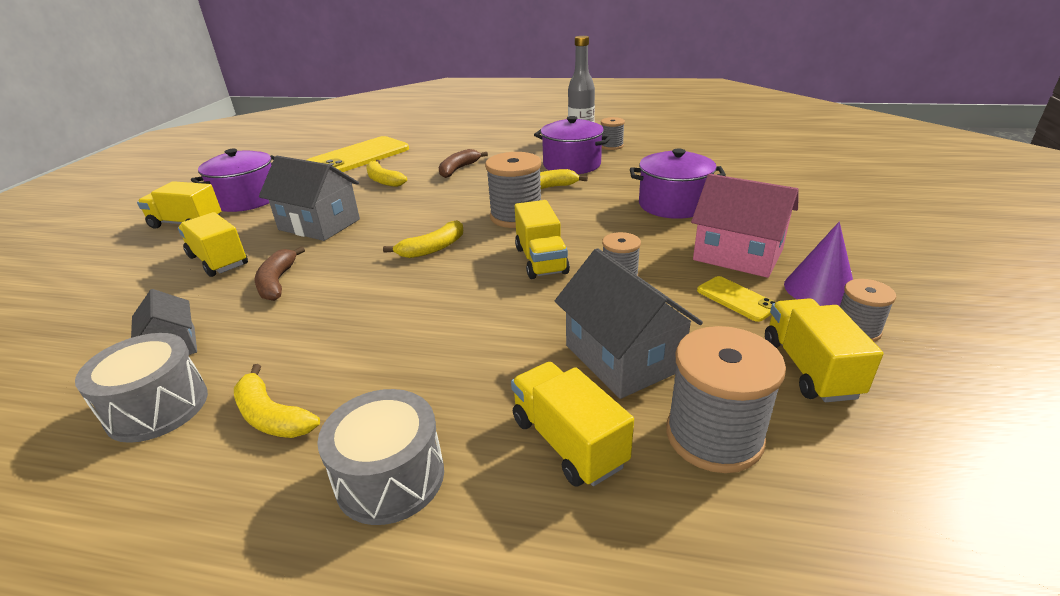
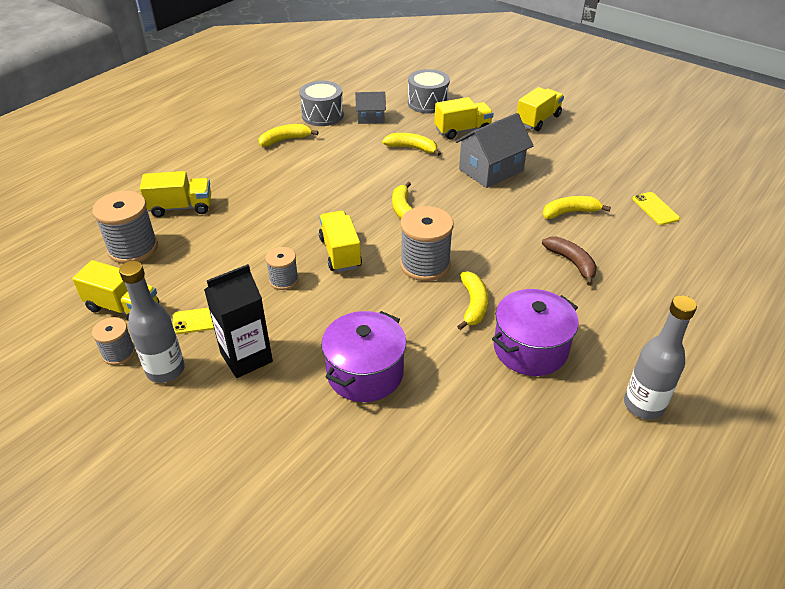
camera: 115 degrees right, 10 degrees up
purple pot [191,149,275,212] -> none
brown banana [255,246,305,301] -> yellow banana [382,133,441,156]
yellow phone [307,136,409,172] -> yellow phone [632,192,680,225], size x0.46
grey drum [317,389,444,525] -> grey drum moved to [408,69,450,114]
yellow truck [515,200,570,279] -> yellow truck turned 60 degrees clockwise [319,211,362,272]
grey house [555,248,703,399] -> none
grey spool [601,117,625,150] -> none
pink house [691,174,799,278] -> black carton [204,264,273,378]
purple cone [784,222,853,307] -> grey bottle [119,261,185,383]

